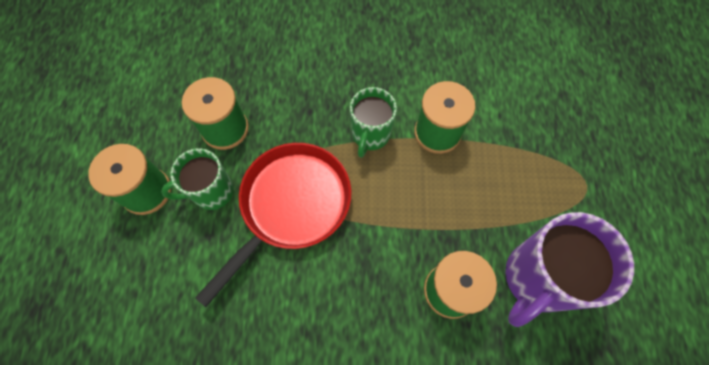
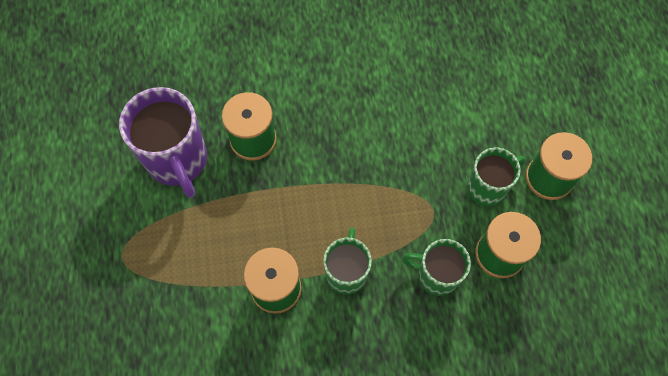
camera: 170 degrees right, 0 degrees up
red pan [195,143,351,307] -> none
purple mug [505,212,634,327] -> purple mug turned 120 degrees clockwise [119,87,207,198]
none -> green mug [402,239,471,296]

